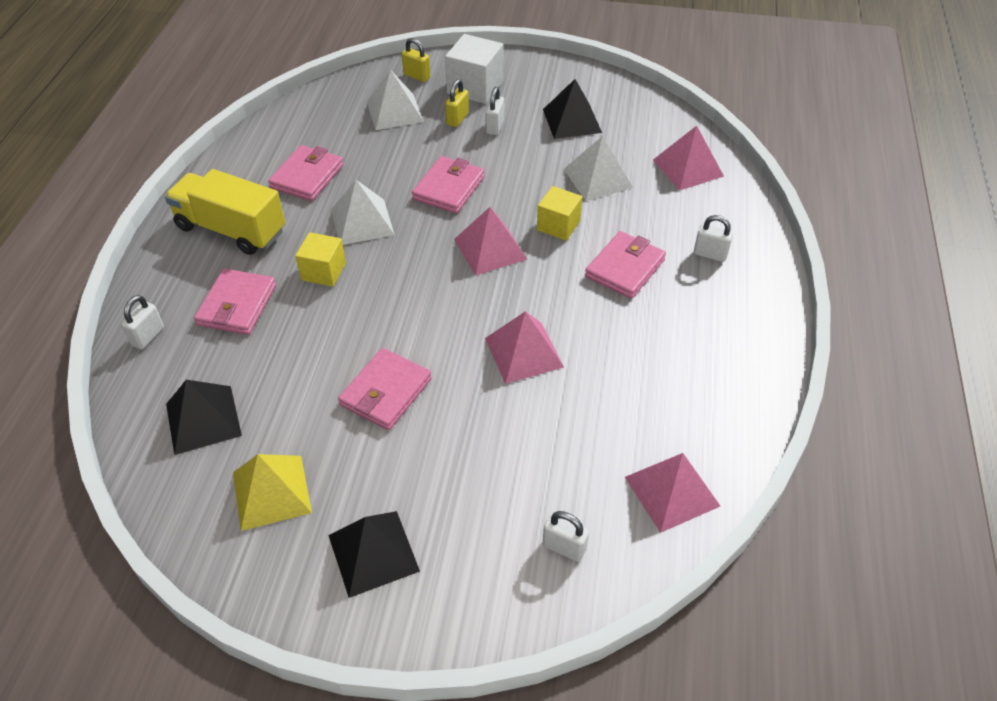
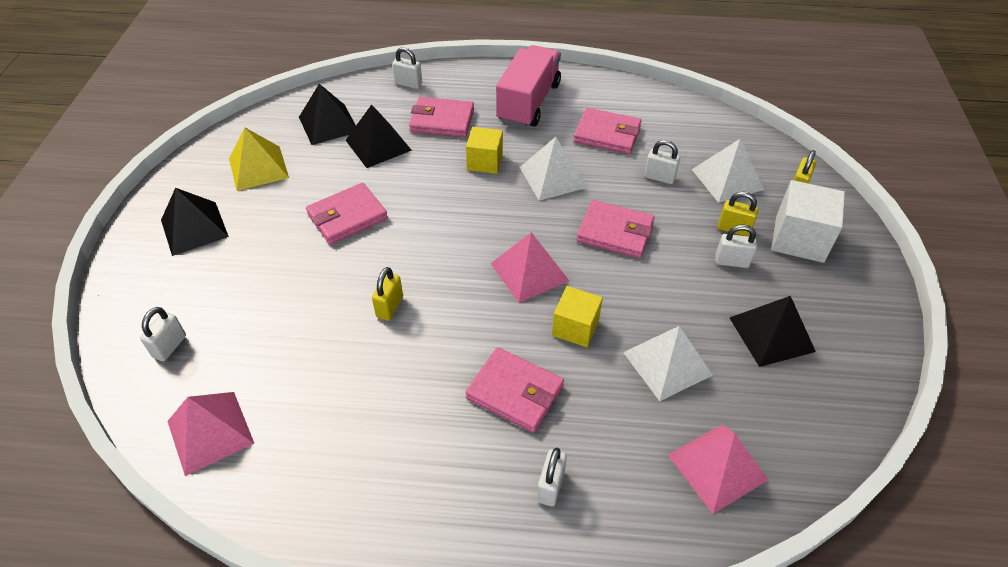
camera: 85 degrees right, 0 degrees up
yellow truck [165,169,285,255] -> pink truck [496,45,561,128]
pink wallet [338,348,432,430] -> pink wallet turned 60 degrees counterclockwise [306,183,388,245]
pink pyramid [485,311,564,384] -> yellow padlock [372,267,403,321]
none -> black pyramid [346,104,412,168]
none -> white padlock [644,140,680,184]

